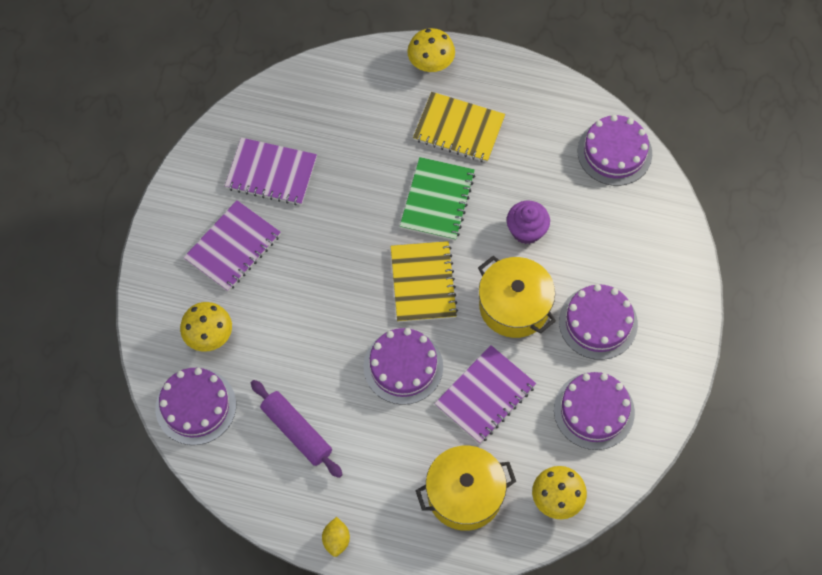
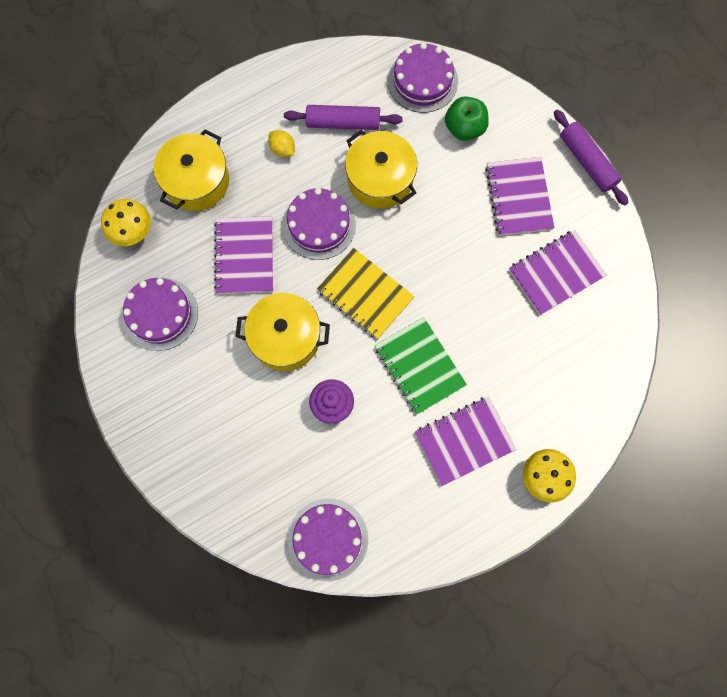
camera: 135 degrees right, 10 degrees up
yellow mushroom [180,302,232,352] -> green apple [445,96,489,141]
yellow lemon [322,517,350,557] -> yellow lemon moved to [268,130,295,157]
yellow notebook [413,92,505,162] -> purple notebook [415,396,516,486]
purple cake [559,284,638,360] -> none
none -> yellow pot [345,130,417,209]
none -> purple rolling pin [554,110,628,206]

